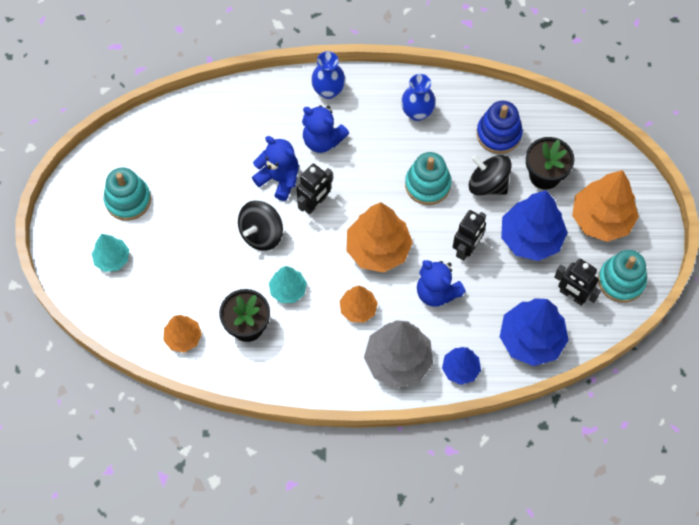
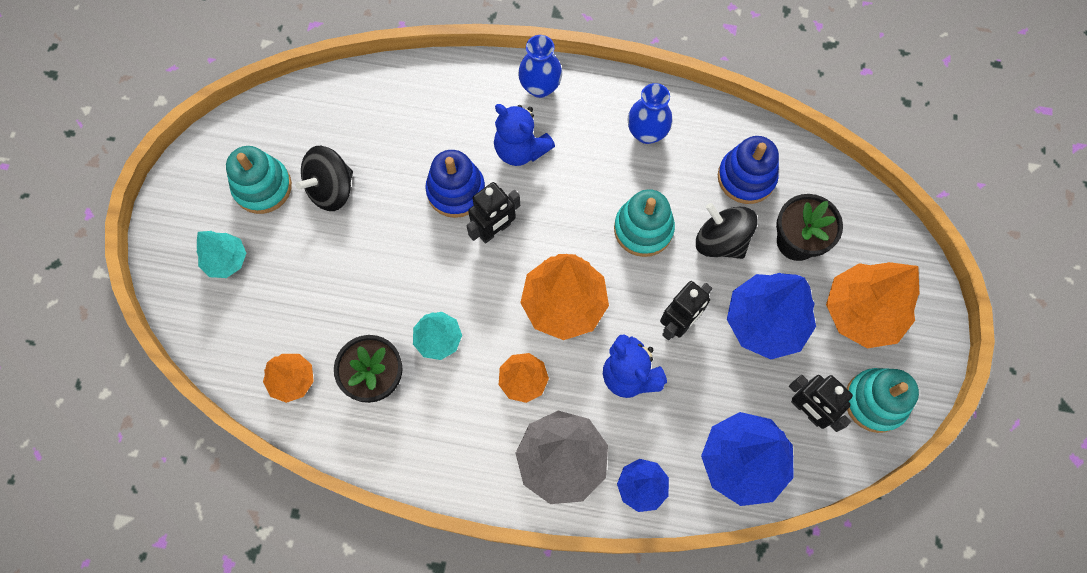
camera: 10 degrees right, 5 degrees up
black spinning top [238,201,283,251] -> black spinning top moved to [296,146,353,211]
blue teddy bear [252,136,299,201] -> blue stacking toy [425,150,485,218]

